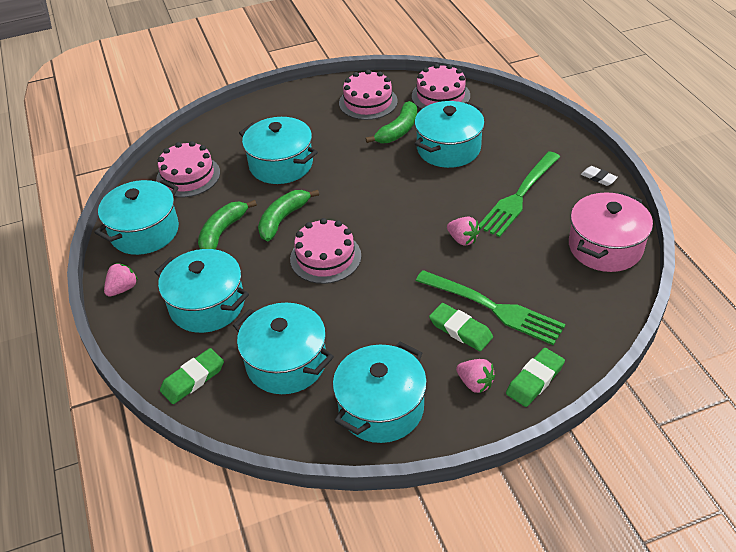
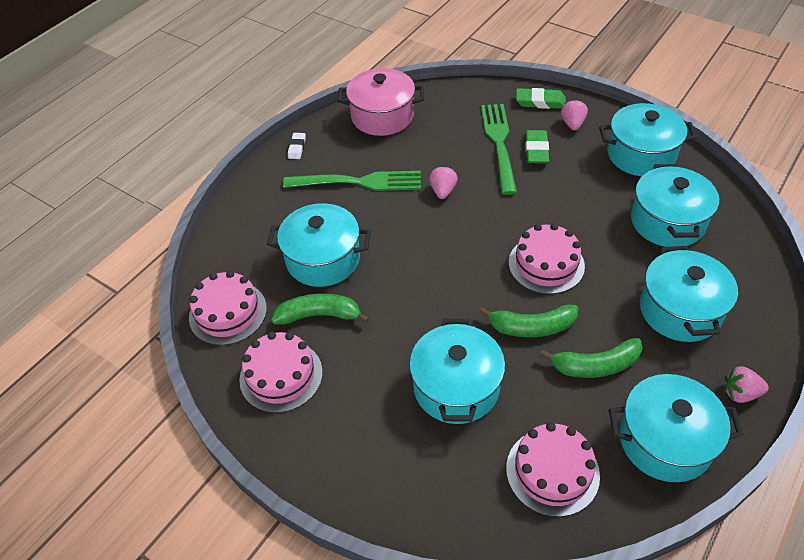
camera: 125 degrees left, 5 degrees up
green eraser [160,348,224,404] -> none

